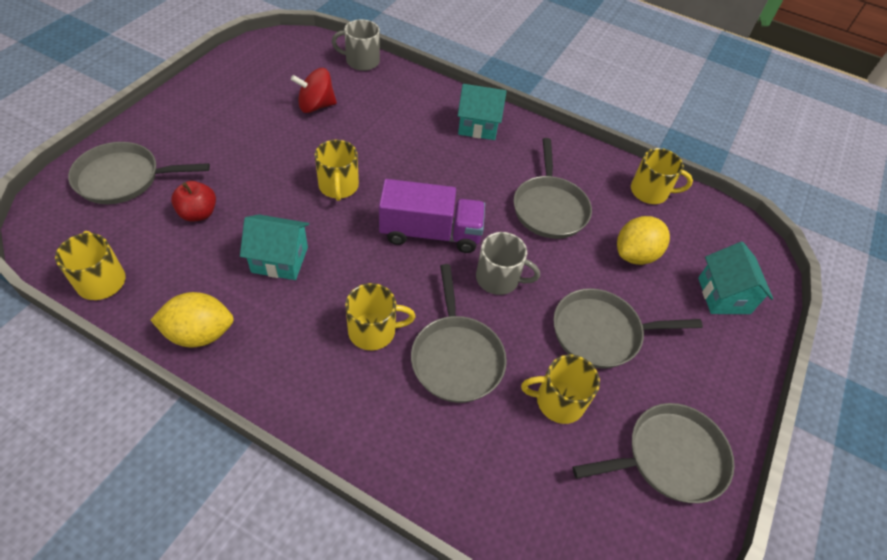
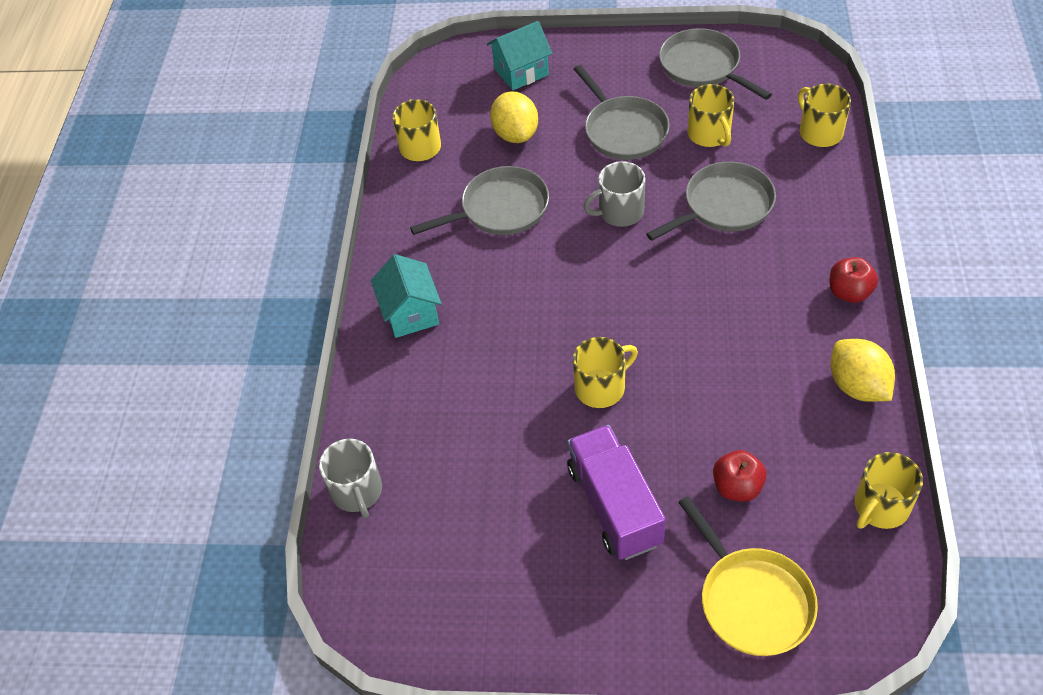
camera: 105 degrees left, 0 degrees up
grey pan [68,142,210,204] -> yellow pan [678,496,818,656]
turquoise house [240,214,309,280] -> none
red spinning top [291,68,337,113] -> none
yellow mug [345,283,416,350] -> yellow mug moved to [798,84,851,147]
purple truck [379,179,485,253] -> purple truck moved to [567,425,666,560]
grey mug [476,232,540,295] -> grey mug turned 105 degrees counterclockwise [584,161,645,227]
yellow lemon [617,216,670,265] -> yellow lemon turned 45 degrees clockwise [490,91,538,143]
none -> red apple [830,257,878,303]

